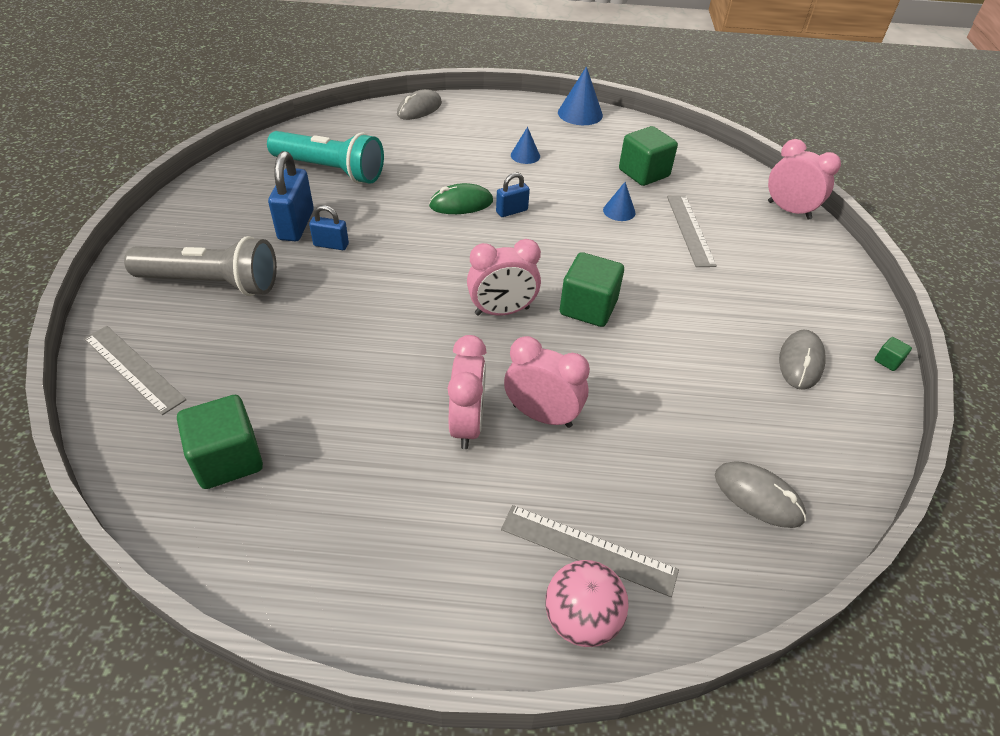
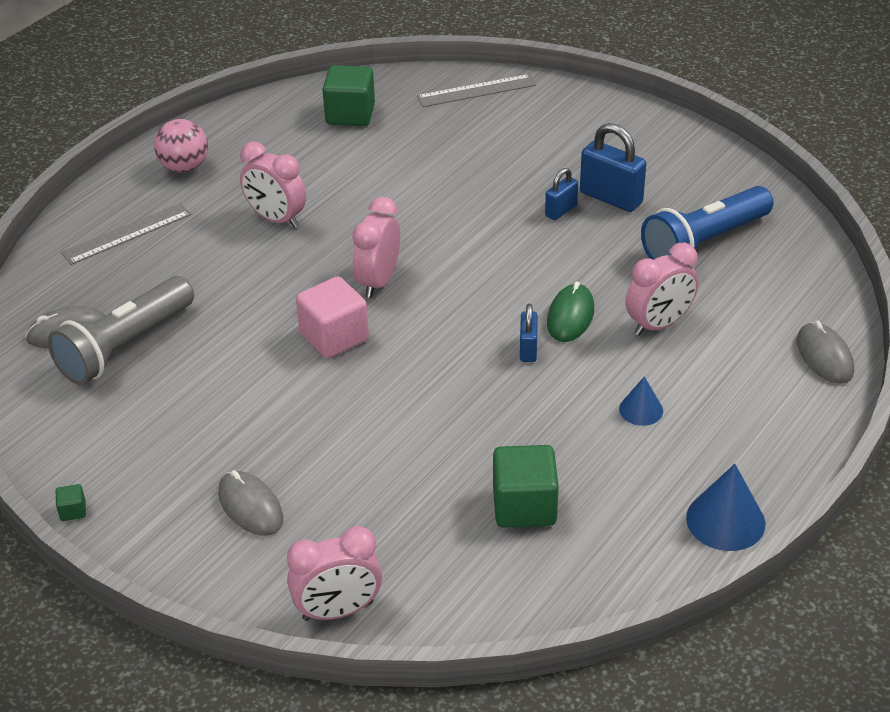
camera: 125 degrees right, 5 degrees down
grey flashlight [124,236,277,296] -> grey flashlight moved to [47,276,194,385]
turquoise flashlight [267,131,384,184] -> blue flashlight [641,186,774,260]
pink clock [504,336,590,428] -> pink clock moved to [625,243,699,336]
pink ball [545,560,629,647] -> pink ball moved to [154,119,208,173]
green cube [560,252,624,327] -> pink cube [296,276,369,359]
blue cone [603,182,636,221] -> none
grey ruler [667,195,717,267] -> none
grey mouse [779,329,826,390] -> grey mouse moved to [218,470,283,536]

